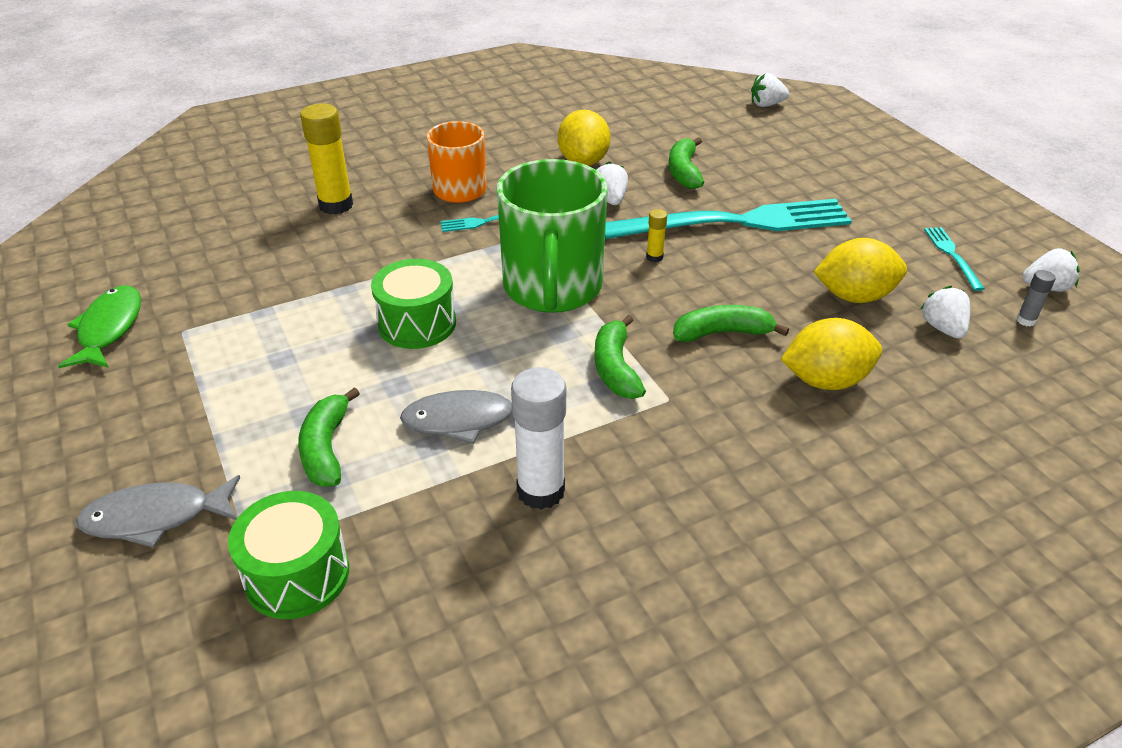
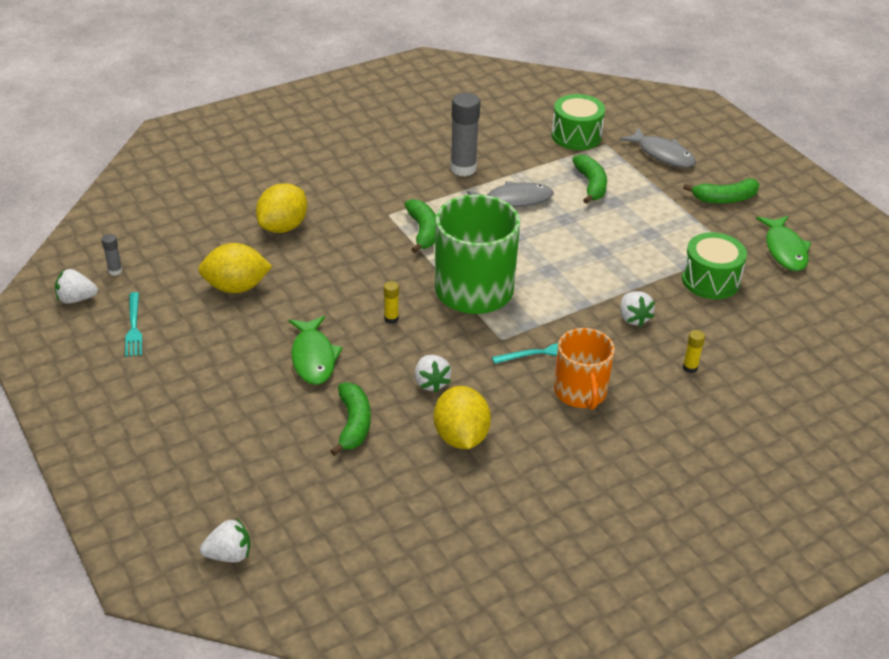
camera: 175 degrees right, 0 degrees up
grey fish [76,475,240,548] -> grey fish turned 60 degrees clockwise [620,127,696,168]
yellow glue stick [300,103,353,215] -> yellow glue stick [683,330,705,373], size x0.47
green drum [371,259,456,349] -> green drum moved to [682,232,747,299]
white glue stick [511,367,566,510] -> grey glue stick [450,93,480,176]
turquoise fork [605,199,852,239] -> green fish [289,316,343,385]
green banana [673,305,789,342] -> green banana moved to [683,178,760,204]
yellow lemon [781,318,882,390] -> yellow lemon turned 45 degrees counterclockwise [256,183,307,233]
white strawberry [920,286,970,339] -> white strawberry moved to [620,291,655,327]

